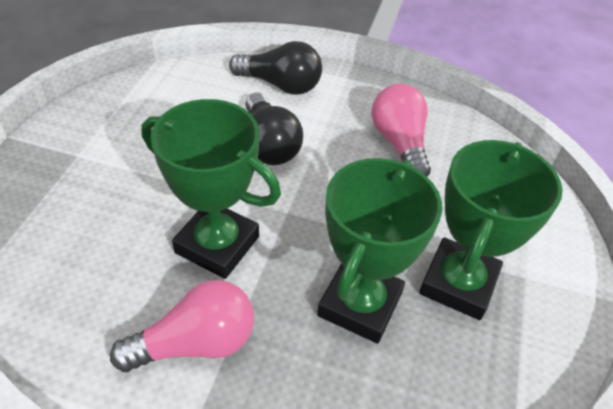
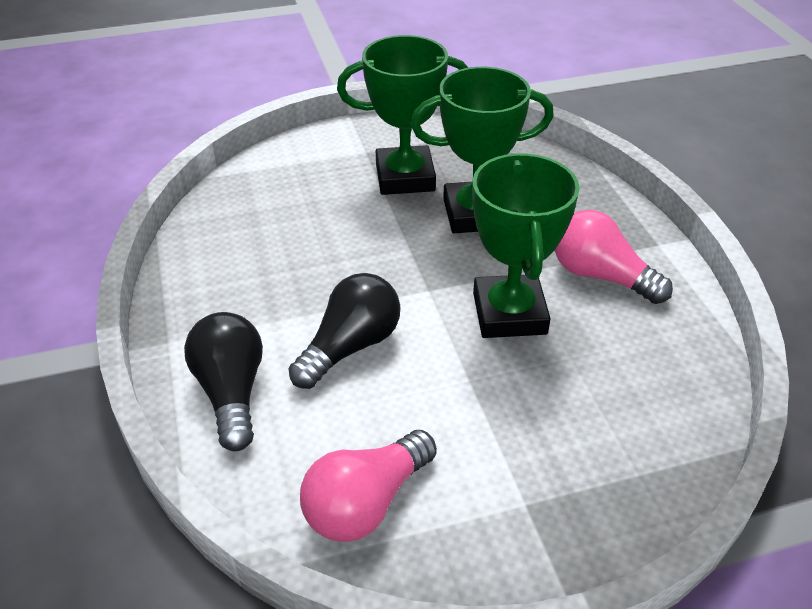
camera: 120 degrees left, 5 degrees down
pink light bulb [371,84,431,177] -> pink light bulb moved to [300,430,437,542]

